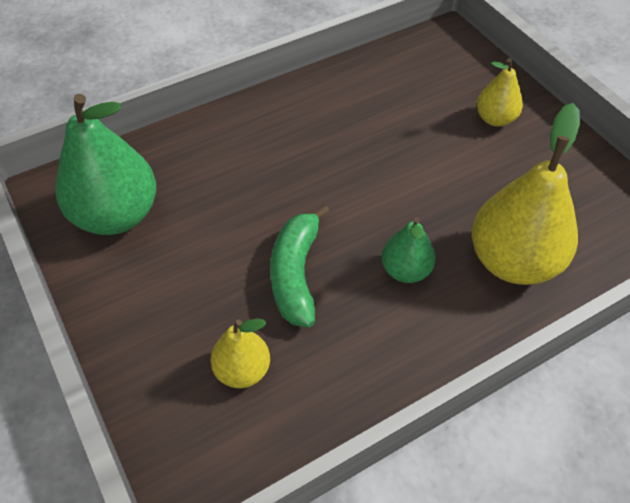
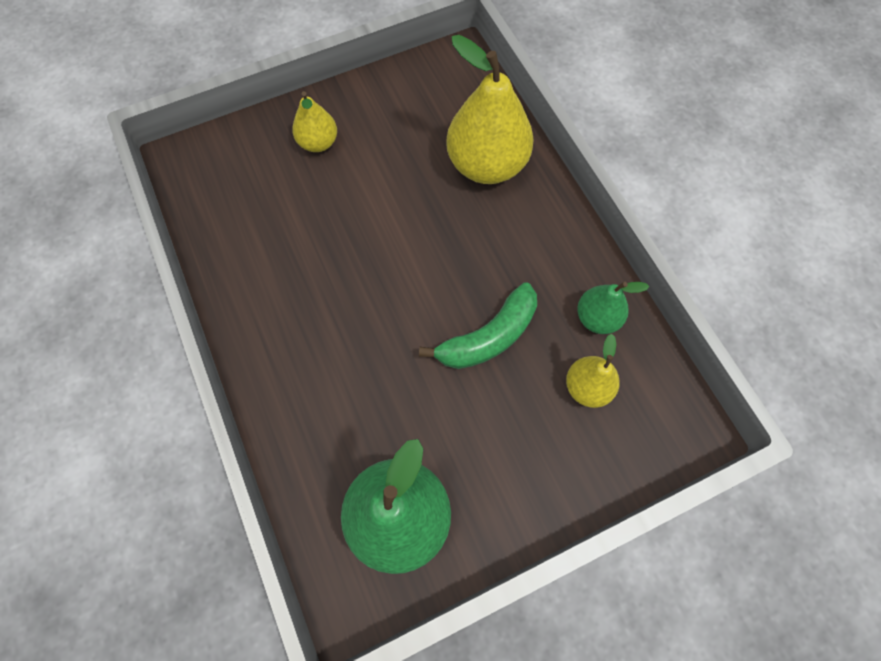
camera: 85 degrees left, 15 degrees up
green banana [270,204,330,327] -> green banana turned 45 degrees counterclockwise [419,282,537,369]
green pear [382,217,436,283] -> green pear moved to [577,282,649,334]

